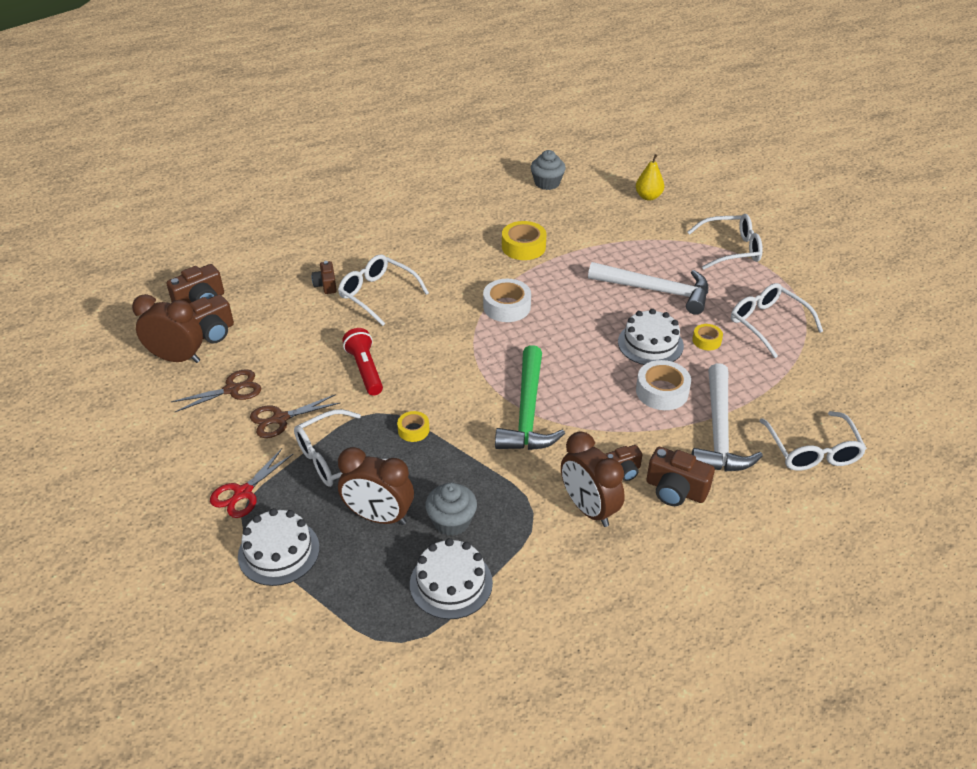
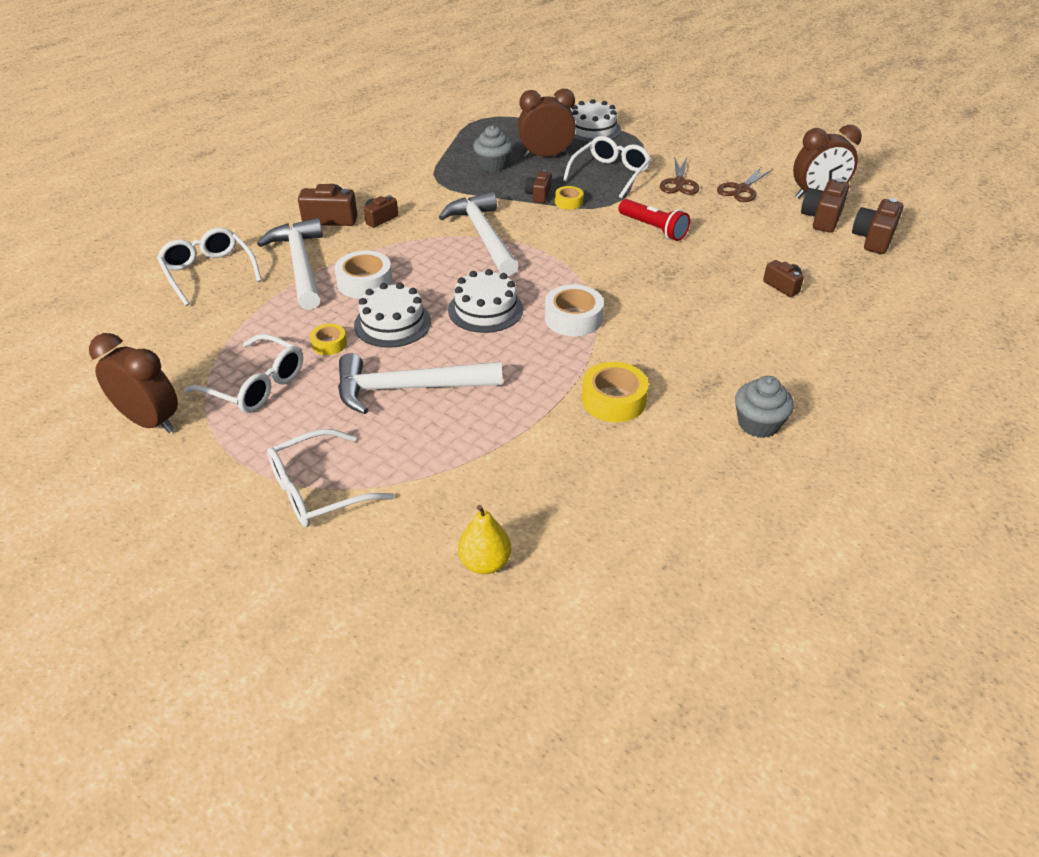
camera: 155 degrees right, 0 degrees up
red scissors [210,449,293,518] -> none
brown scissors [250,394,341,438] -> brown scissors turned 150 degrees clockwise [660,157,699,195]
white glasses [338,254,429,326] -> none
white cake [410,538,493,619] -> white cake moved to [448,269,523,333]
green hammer [495,345,565,450] -> white hammer [438,192,518,276]
grey cupcake [531,150,566,190] -> grey cupcake moved to [735,376,794,438]
brown clock [561,432,625,527] -> brown clock moved to [89,333,178,433]
none -> brown camera [525,170,551,203]

